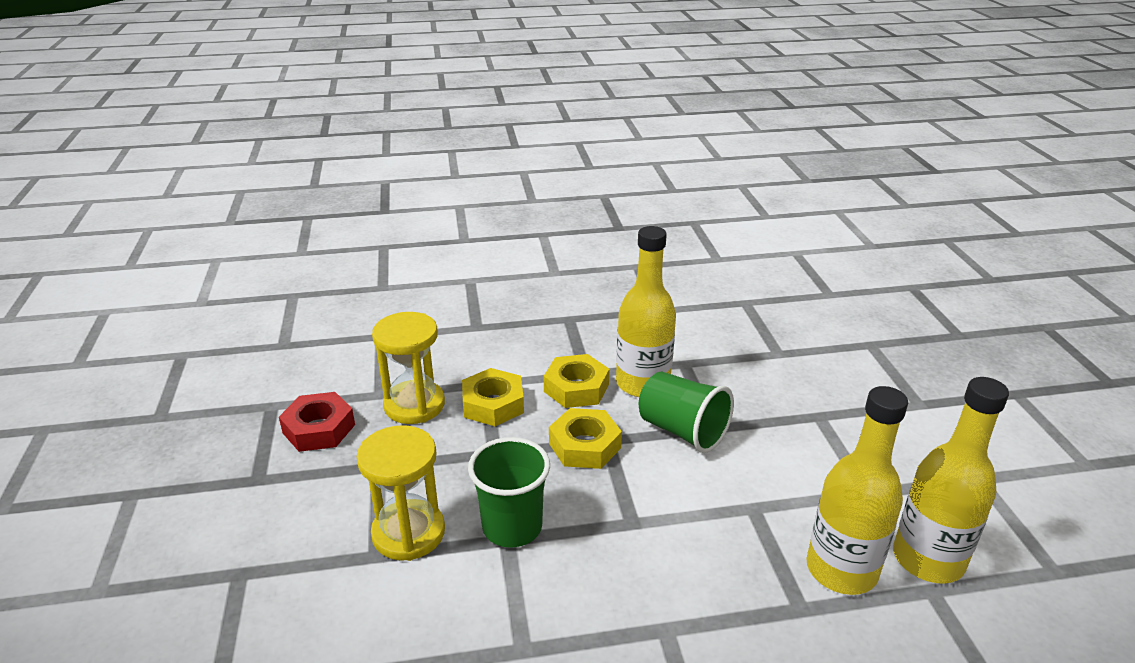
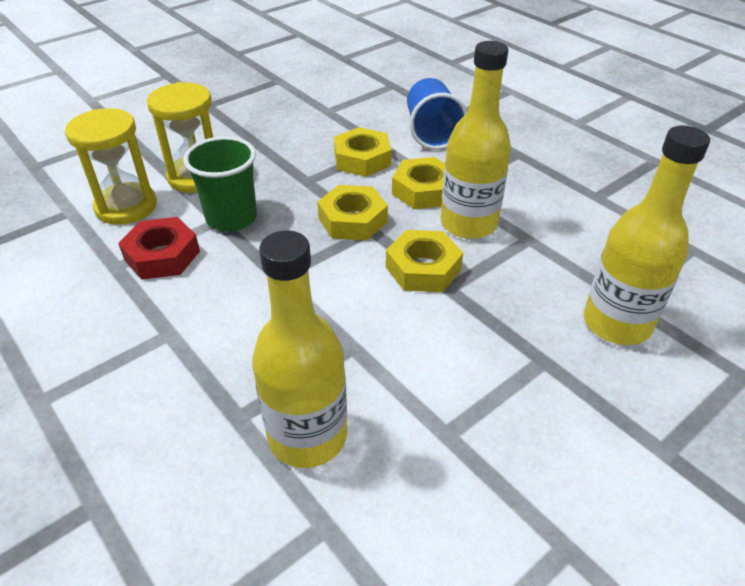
camera: 60 degrees right, 10 degrees up
red nut [279,392,355,452] -> red nut moved to [118,217,200,280]
yellow hourglass [372,312,445,424] -> yellow hourglass moved to [65,108,157,225]
green cup [639,372,734,453] -> yellow nut [386,230,463,292]
yellow bottle [893,377,1009,584] -> yellow bottle moved to [584,125,710,345]
none -> blue cup [407,78,467,150]

